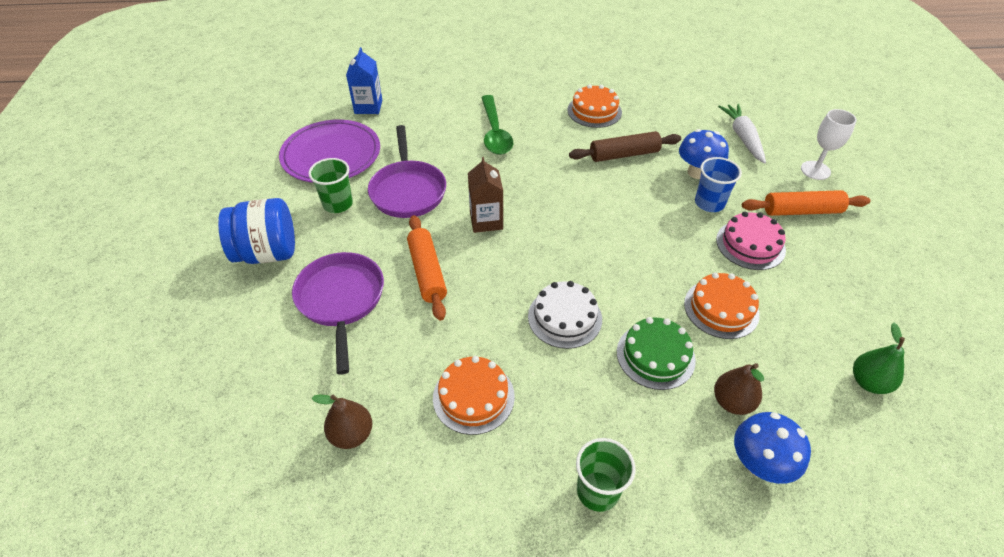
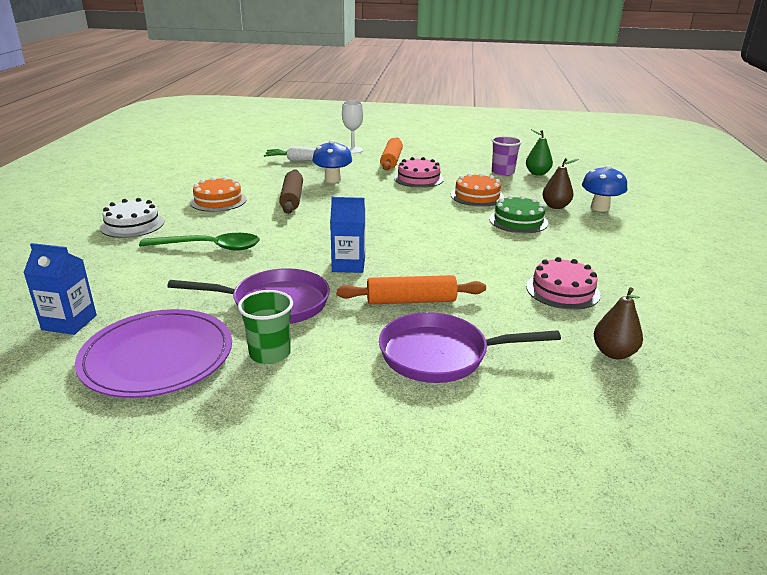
camera: 80 degrees left, 20 degrees down
blue jar [218,198,295,264] -> none
orange cake [433,356,515,435] -> pink cake [526,257,601,310]
brown carton [468,157,503,233] -> blue carton [330,197,365,273]
white cake [528,281,602,349] -> white cake moved to [100,198,164,238]
green cup [576,438,636,512] -> none
blue cup [695,157,742,212] -> none
none -> purple cup [492,136,522,176]

